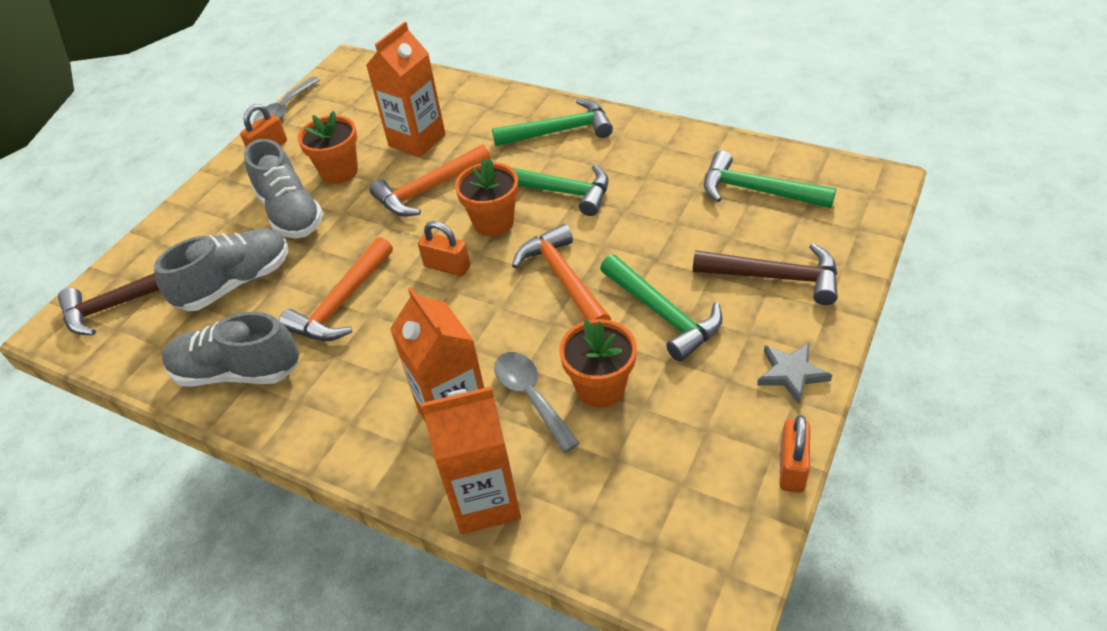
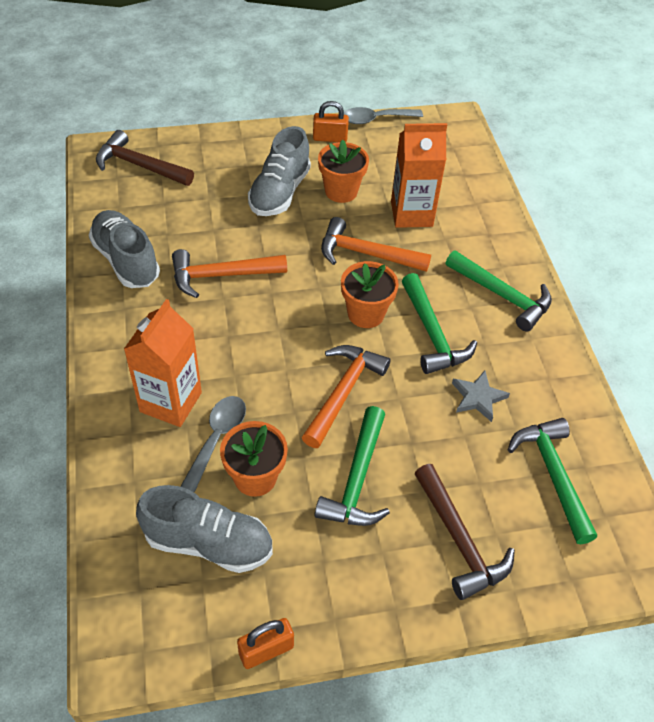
camera: 45 degrees right, 5 degrees up
grey shoe [154,229,288,311] -> grey shoe moved to [136,485,273,573]
orange padlock [418,221,470,276] -> none
orange carton [421,386,521,534] -> none
grey star [757,343,832,404] -> grey star moved to [452,371,510,422]

